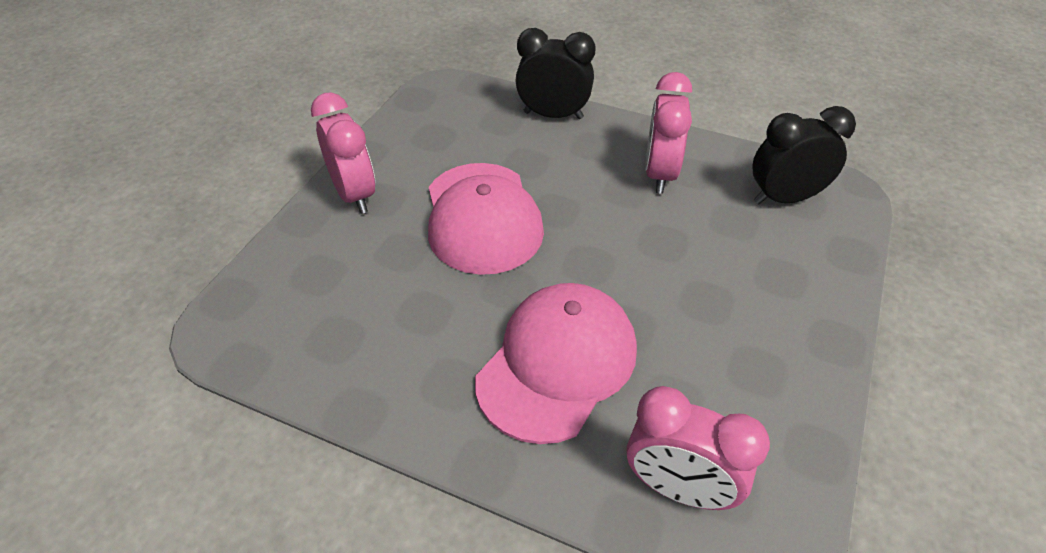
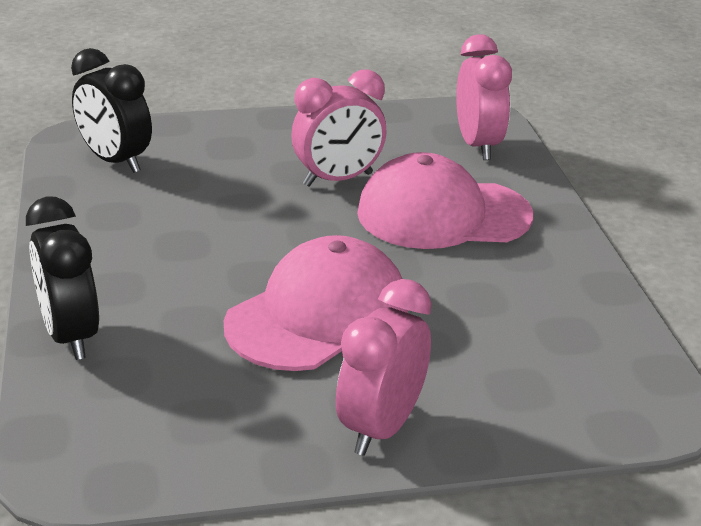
camera: 125 degrees left, 15 degrees down
pink clock [645,72,692,194] -> pink clock moved to [291,69,387,187]

